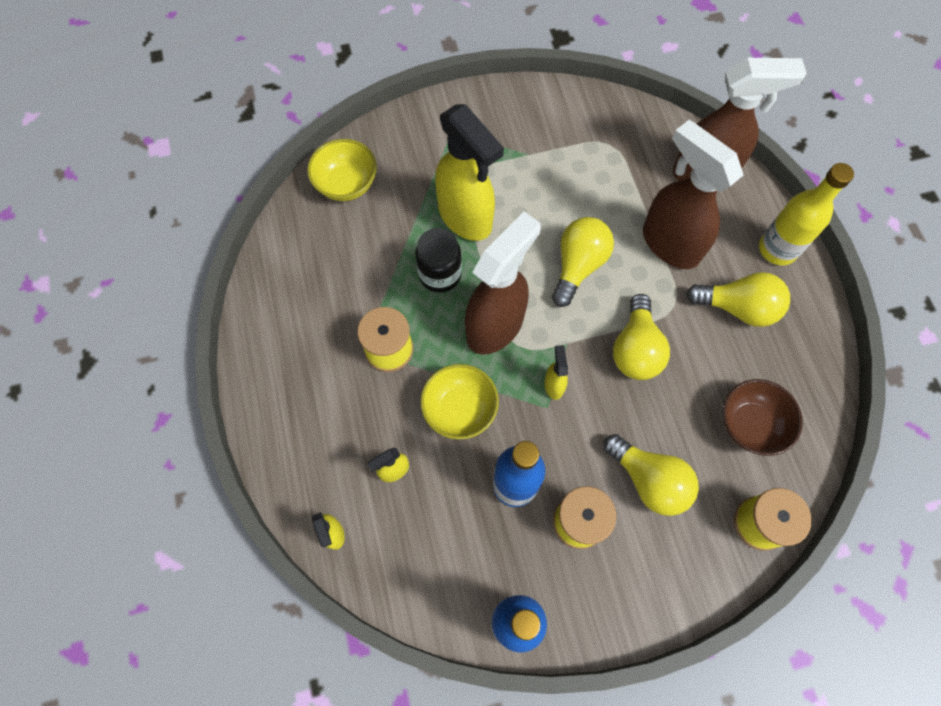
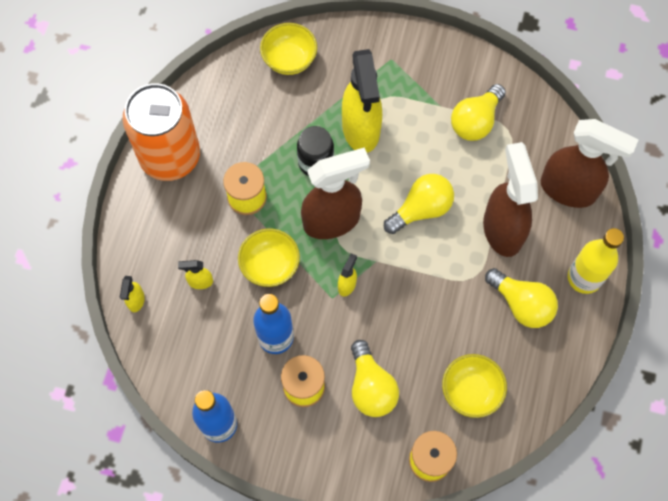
camera: 30 degrees right, 0 degrees up
yellow light bulb [613,294,670,380] -> yellow light bulb moved to [451,84,506,141]
brown bowl [723,379,803,456] -> yellow bowl [442,354,507,418]
none -> orange can [122,83,200,181]

